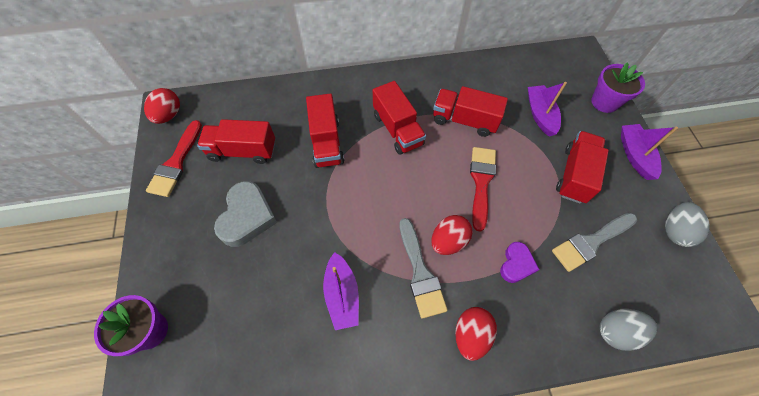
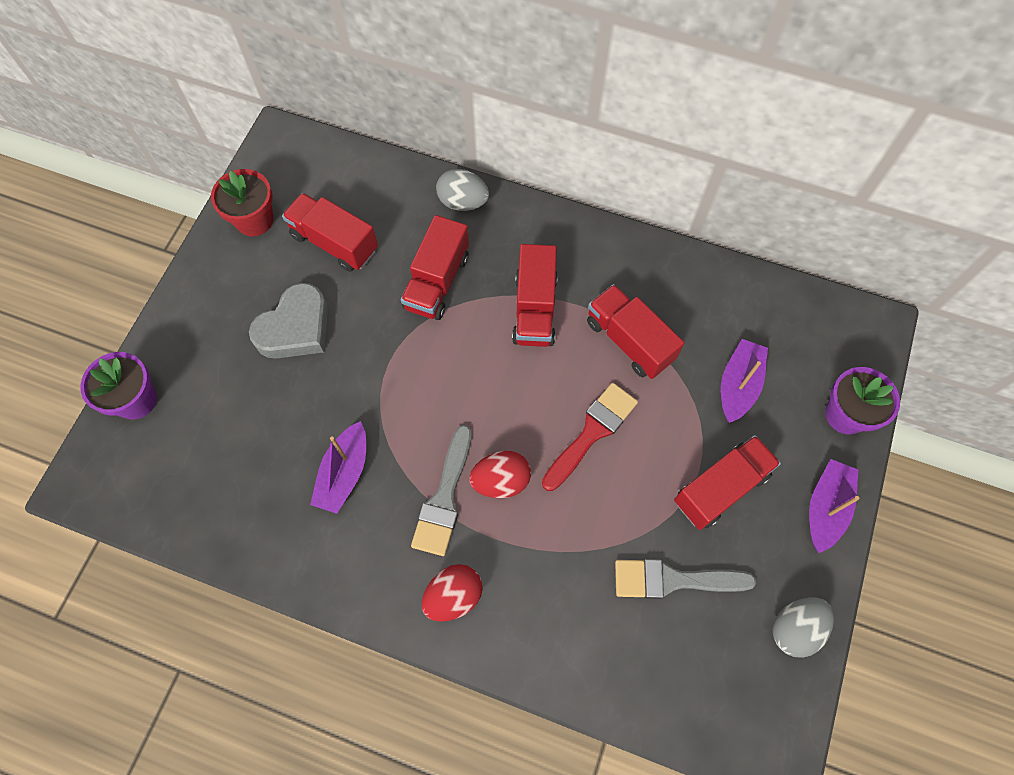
camera: 30 degrees right, 5 degrees up
red egg [144,88,180,124] -> none
red brush [146,120,202,197] -> red flower pot [211,169,273,236]
purple heart [500,242,540,283] -> none
grey egg [600,309,657,351] -> grey egg moved to [436,169,489,211]

